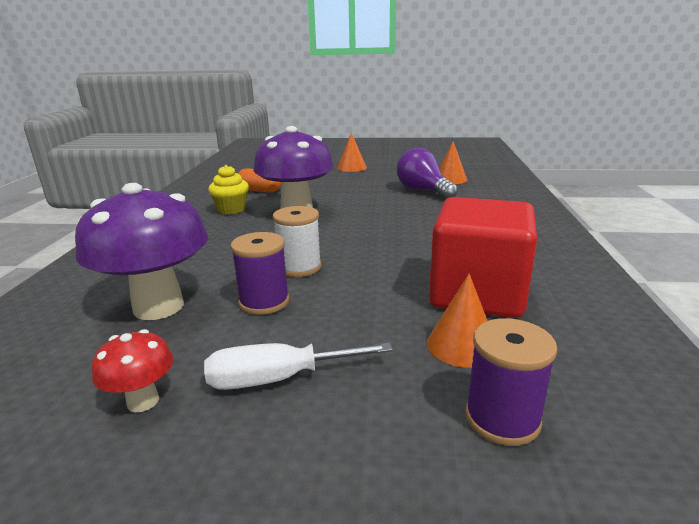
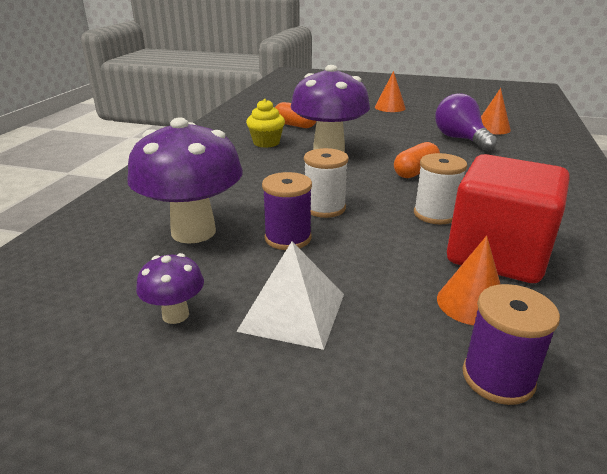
camera: 10 degrees right, 5 degrees up
red mushroom [92,329,173,412] -> purple mushroom [136,253,204,324]
white screwdriver [204,343,393,390] -> white pyramid [236,241,344,350]
none -> orange capsule [394,142,440,178]
none -> white spool [414,153,467,224]

